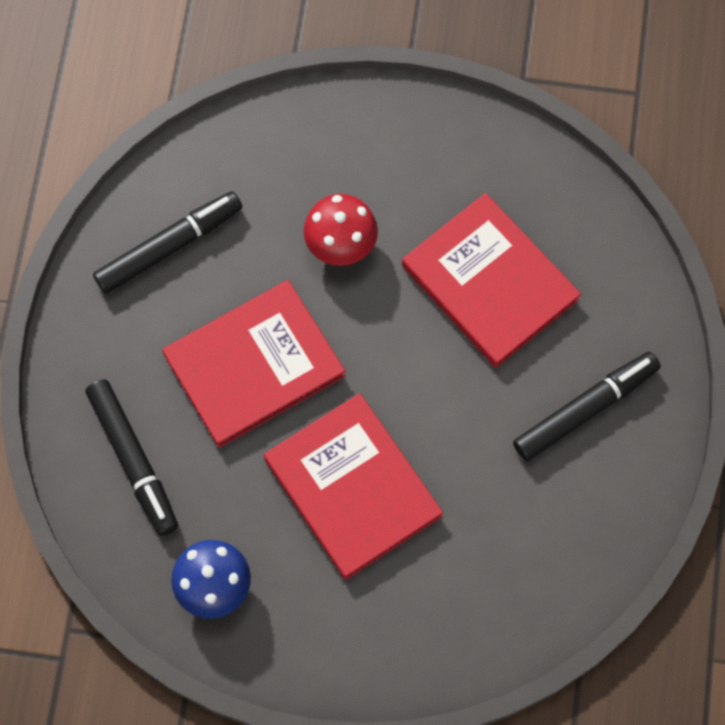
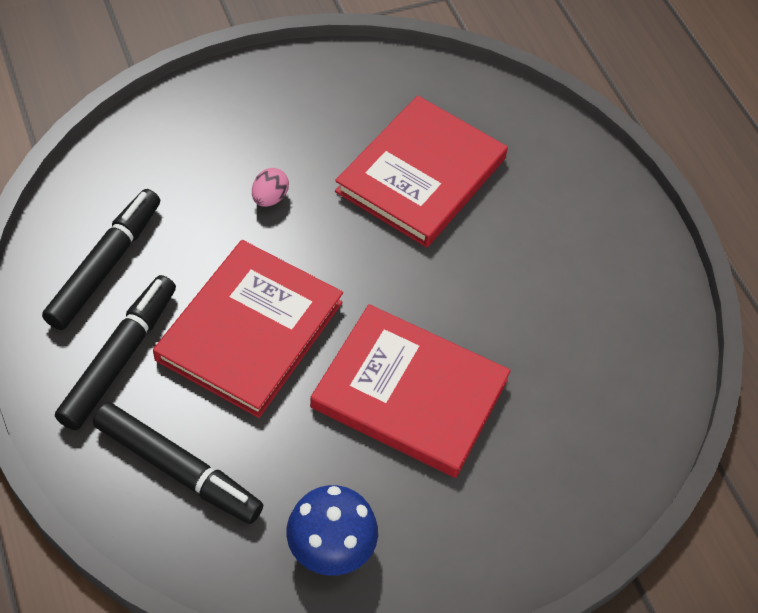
camera: 35 degrees left, 15 degrees down
red mushroom [303,194,378,266] -> pink egg [252,168,289,207]
red book [402,193,581,368] -> red book turned 75 degrees counterclockwise [335,95,508,247]
black marker [513,352,661,461] -> black marker moved to [55,275,176,430]

